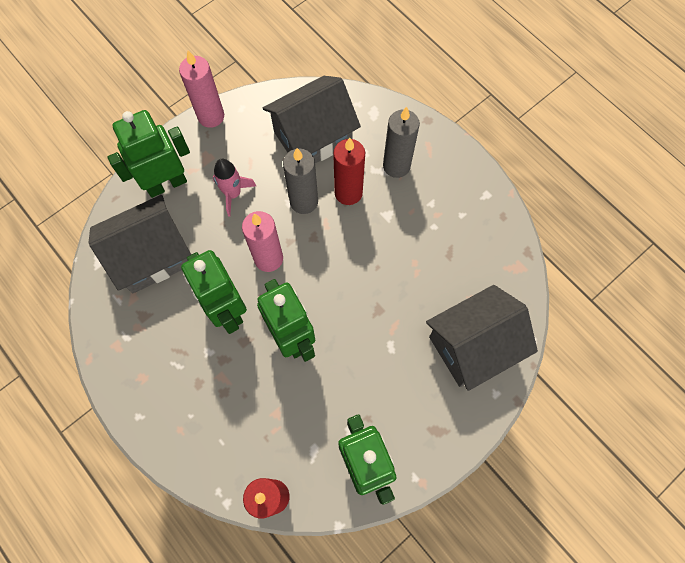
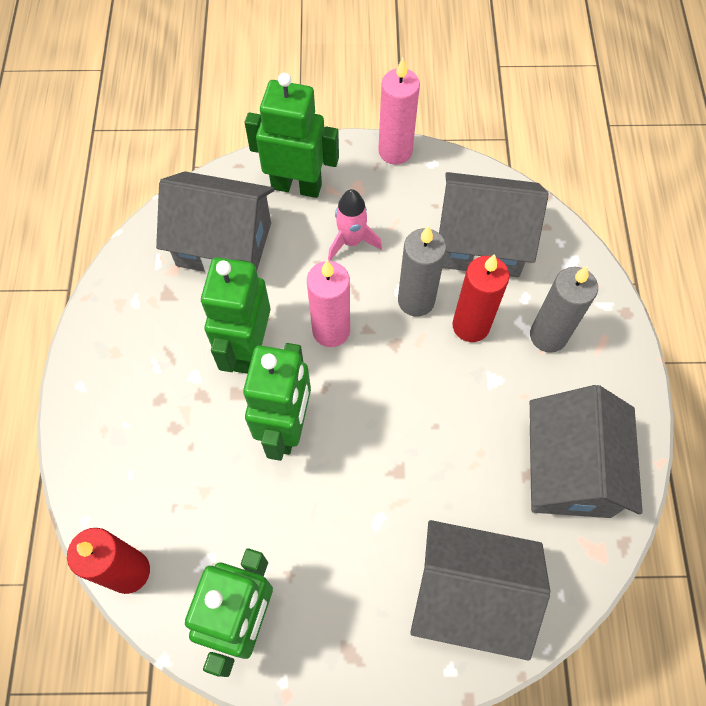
camera: 40 degrees right, 5 degrees down
none -> grey house [530,385,643,518]

